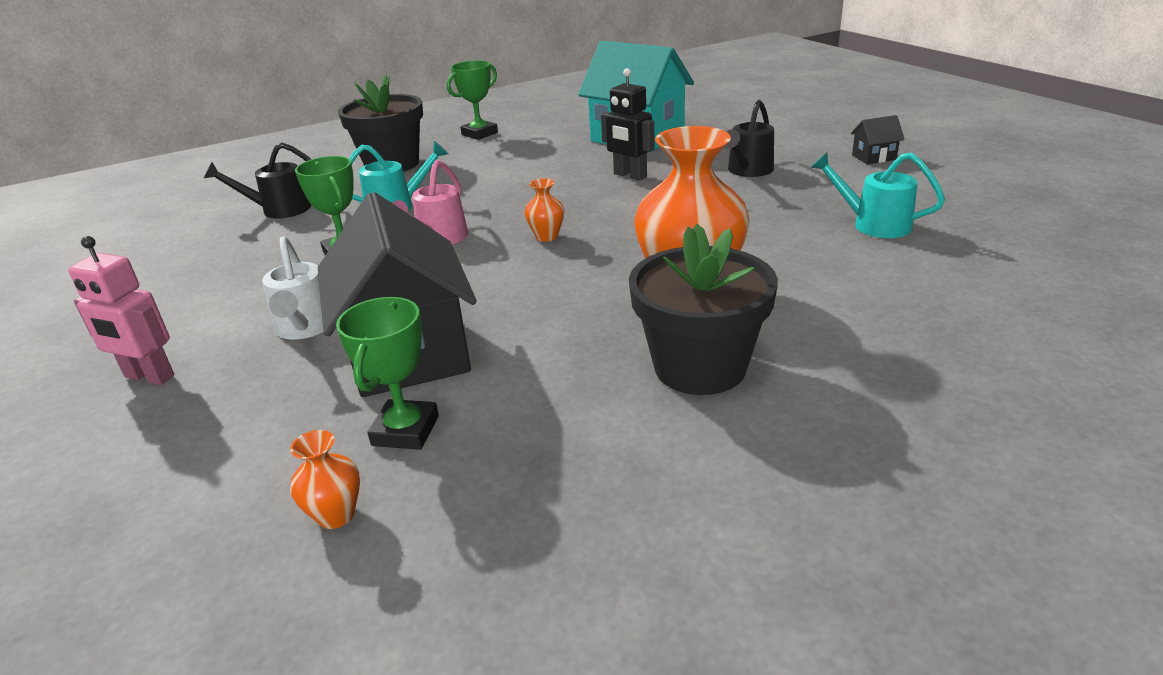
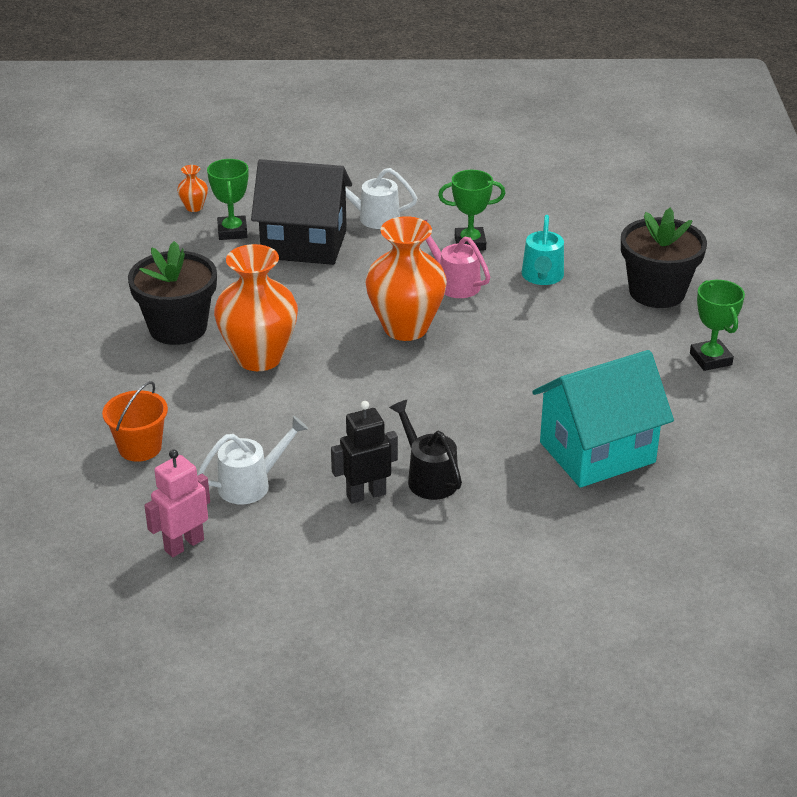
camera: 115 degrees right, 5 degrees up
pink robot [68,236,174,385] -> pink robot moved to [144,449,210,557]
black watering can [204,143,312,219] -> none
green trophy [336,297,439,450] -> green trophy turned 45 degrees clockwise [207,159,248,240]
orange vase [524,178,564,242] -> orange vase [366,216,447,341], size x2.36
black robot [601,68,655,180] -> black robot moved to [331,401,398,504]
turquoise watering can [810,152,945,238] -> white watering can [197,416,308,504]
black house [851,115,905,164] -> none
none -> orange bucket [102,381,168,462]

